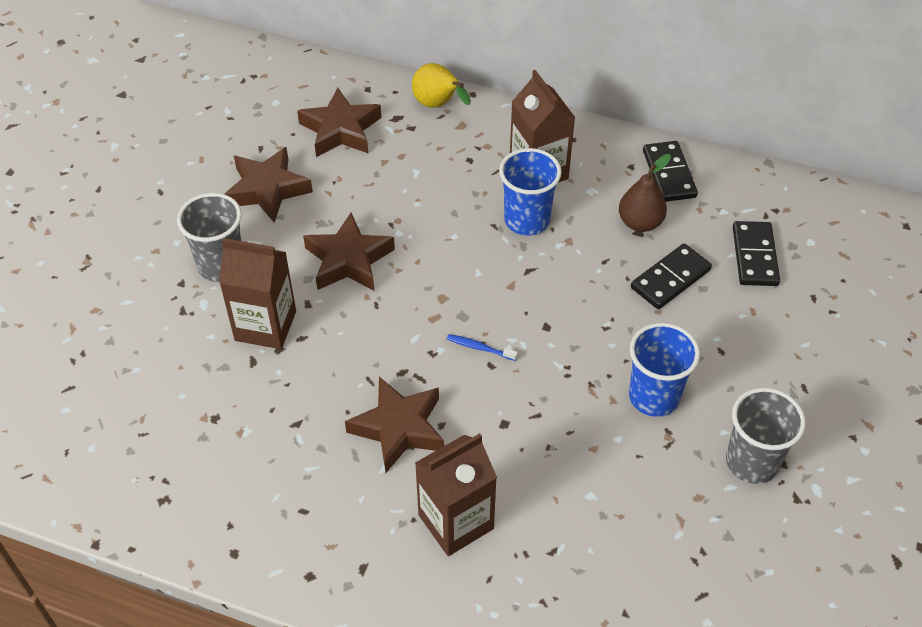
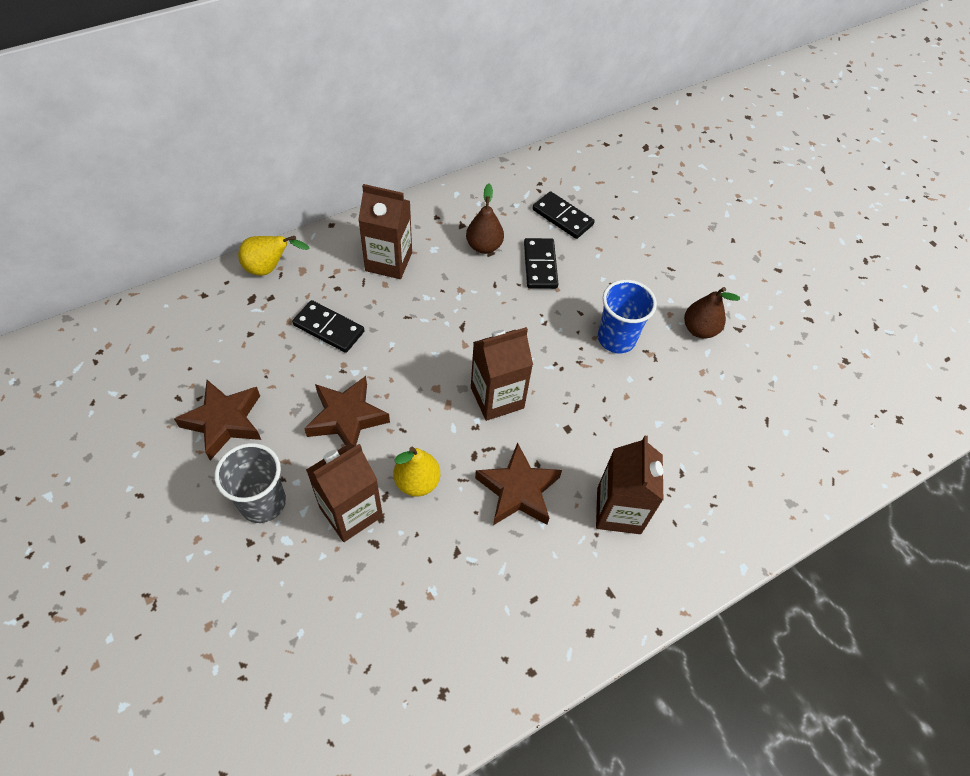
camera: 55 degrees left, 5 degrees up
brown star [297,88,381,157] -> none
blue toothbrush [447,334,518,361] -> brown carton [471,327,533,421]
blue cup [499,148,562,236] -> none
black domino [643,141,698,202] -> black domino moved to [292,300,365,353]
grey cup [726,388,806,484] -> brown pear [684,287,740,338]
none -> yellow pear [394,447,440,497]

